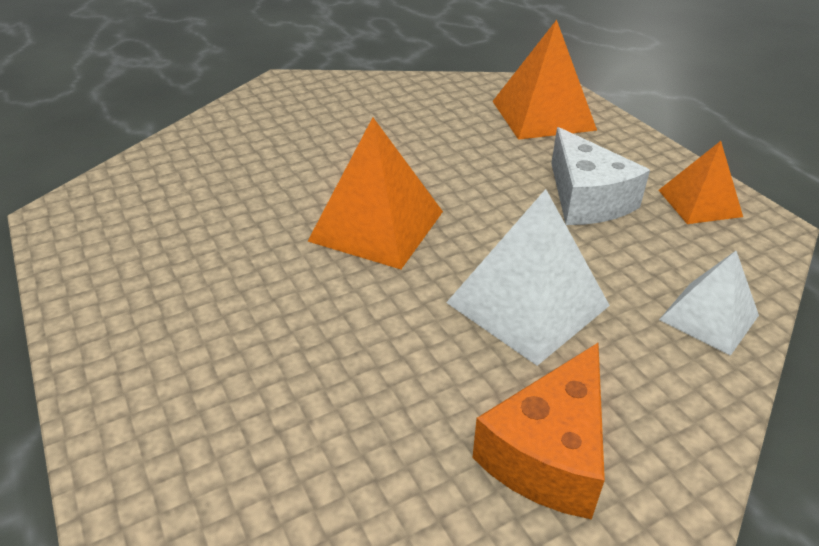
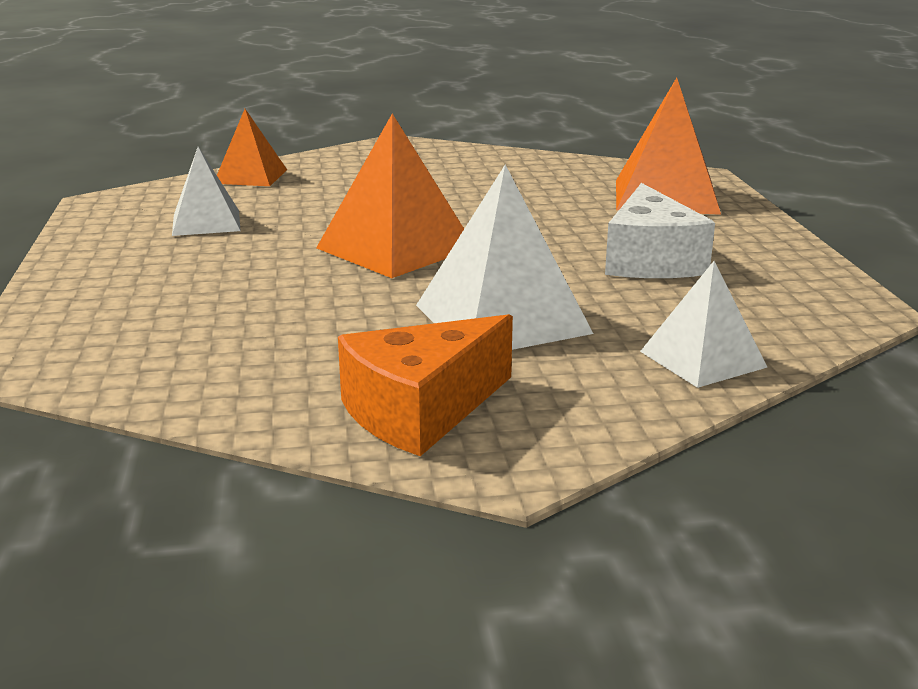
camera: 20 degrees right, 15 degrees down
orange pyramid [658,141,743,224] -> orange pyramid moved to [217,109,287,186]
none -> white pyramid [172,147,241,236]

